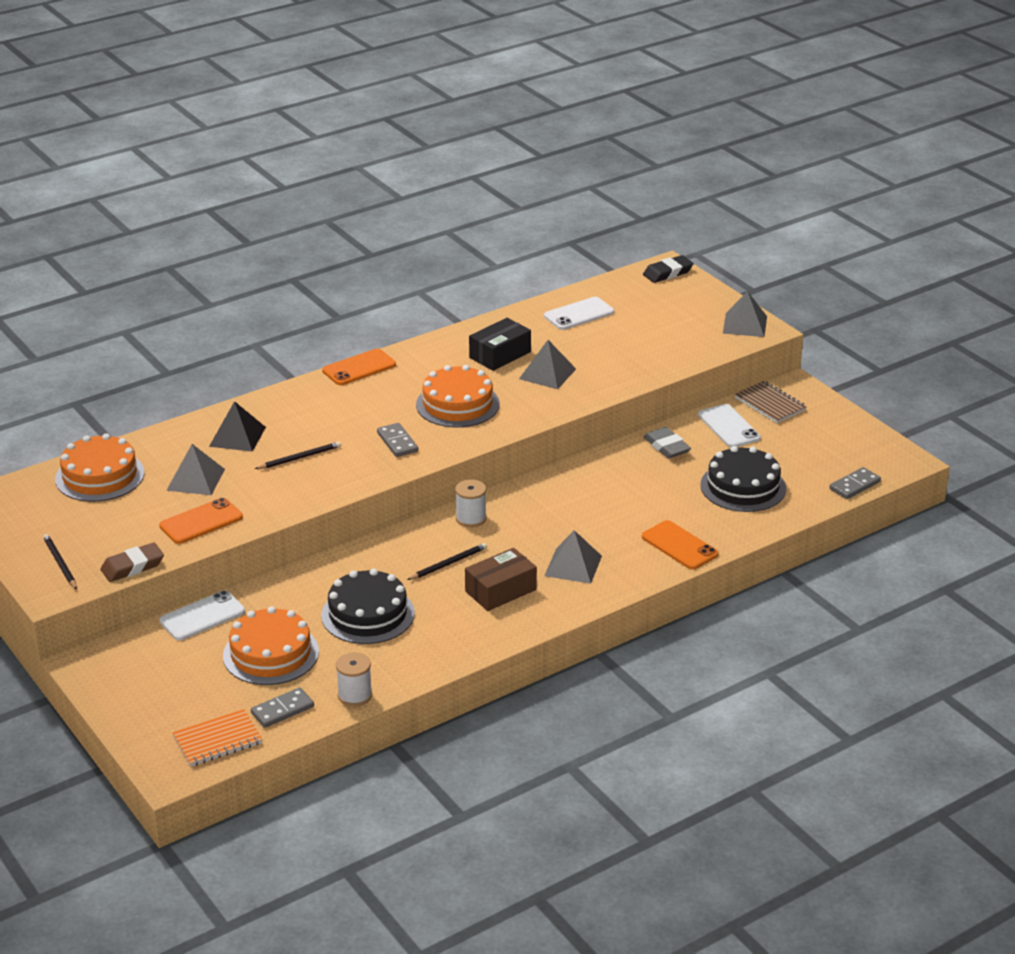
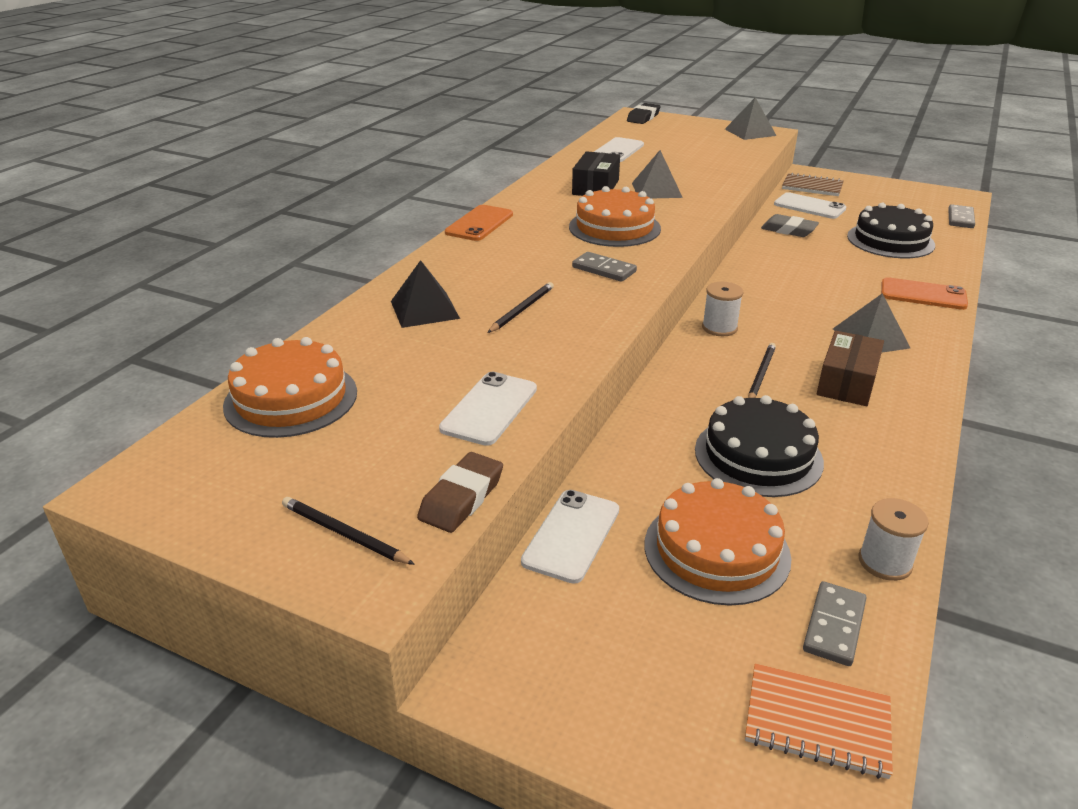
camera: 30 degrees left, 0 degrees up
orange phone [159,498,243,544] -> white phone [439,372,537,446]
grey pyramid [166,444,225,495] -> none
orange notebook [172,709,263,767] -> orange notebook turned 75 degrees clockwise [745,663,893,779]

